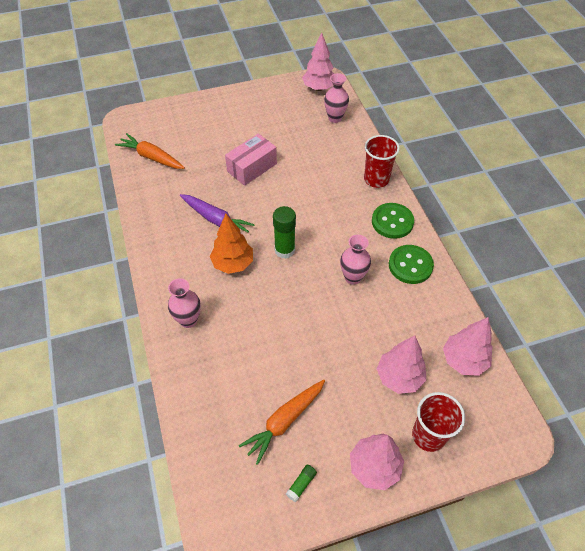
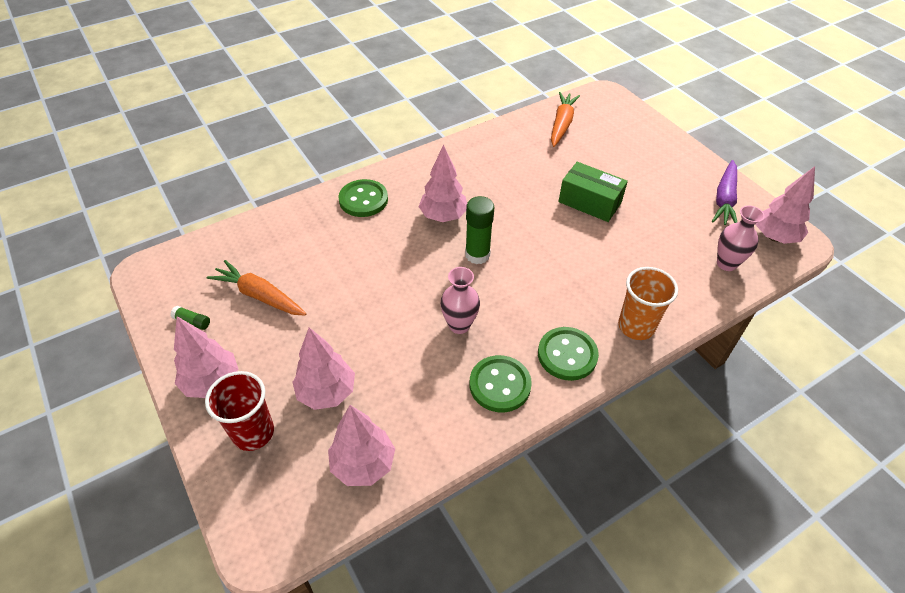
camera: 75 degrees right, 5 degrees down
pink vase [168,278,201,328] -> green button [339,179,388,217]
purple carrot [180,194,255,232] -> purple carrot moved to [712,160,737,225]
orange tree [210,214,253,274] -> pink tree [419,144,467,222]
pink box [225,134,277,186] -> green box [558,162,628,222]
red cup [364,135,400,188] -> orange cup [618,267,678,340]

